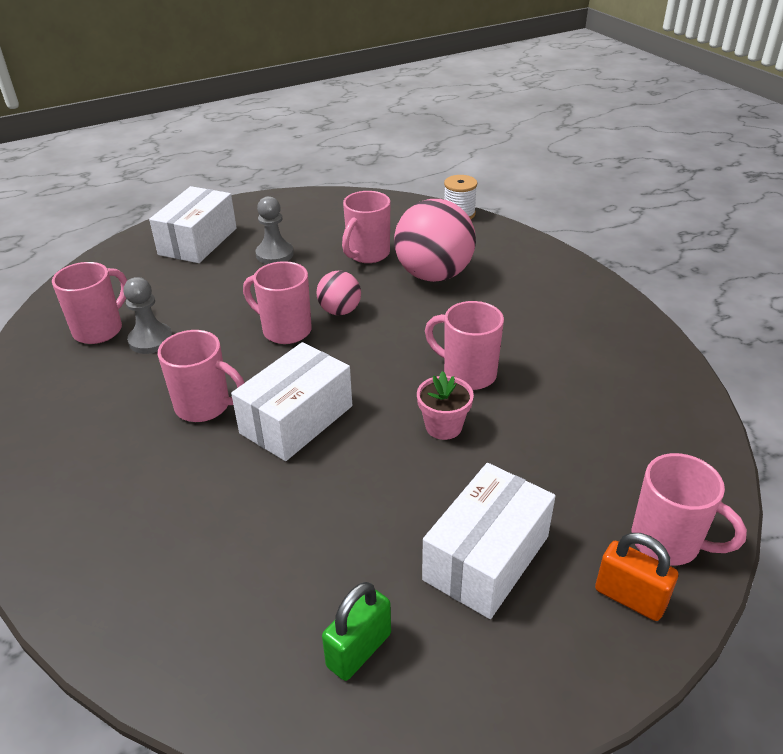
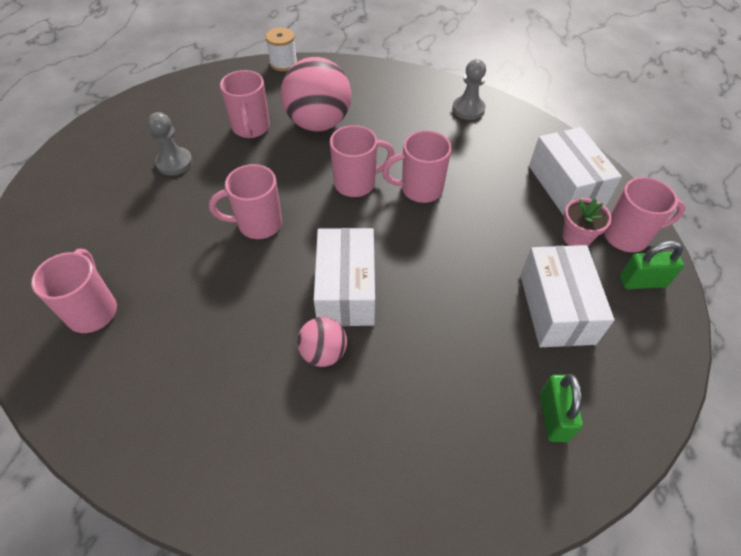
camera: 40 degrees left, 15 degrees up
grey pawn [124,277,173,354] -> grey pawn moved to [452,59,486,120]
white box [149,186,237,263] -> white box moved to [529,127,622,216]
pink mug [158,330,245,422] -> pink mug moved to [330,125,395,197]
pink ball [316,271,361,315] -> pink ball moved to [297,317,347,367]
pink flower pot [417,371,474,440] -> pink flower pot moved to [562,198,612,246]
orange padlock [595,533,678,621] -> green padlock [620,241,684,289]

